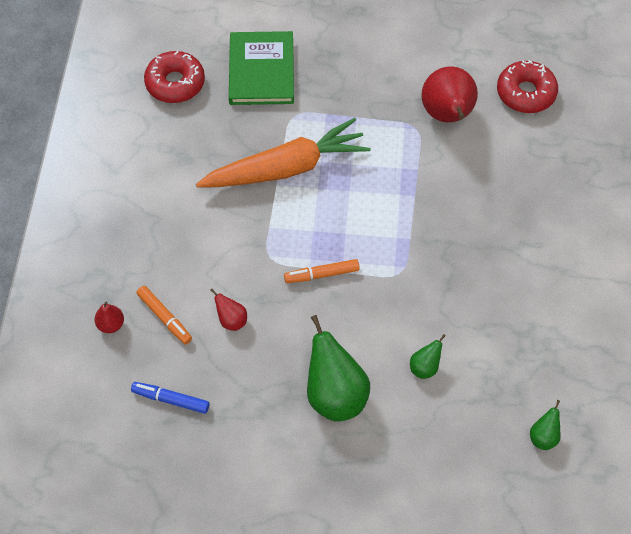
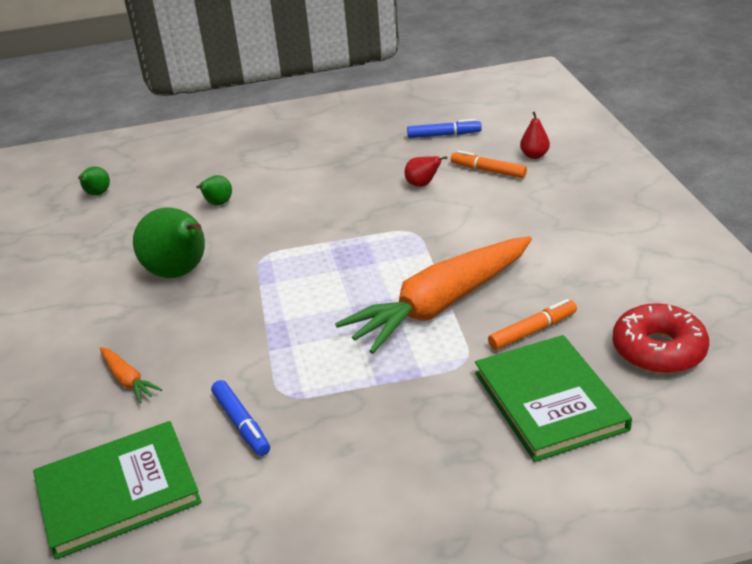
camera: 165 degrees right, 25 degrees down
orange marker [284,259,360,283] -> orange marker moved to [488,299,577,350]
green pear [307,315,370,422] -> green pear moved to [133,208,205,278]
red pear [421,66,478,122] -> blue marker [211,380,270,456]
red donut [497,60,558,113] -> green book [33,421,201,560]
none -> orange carrot [100,347,162,403]

